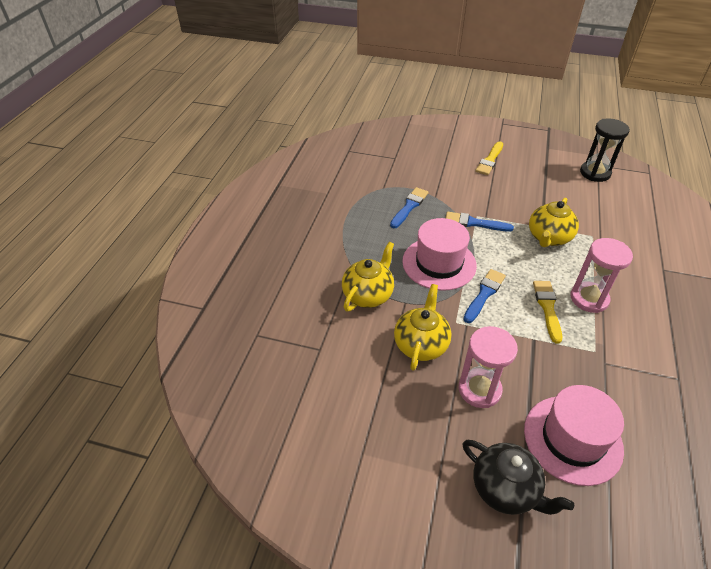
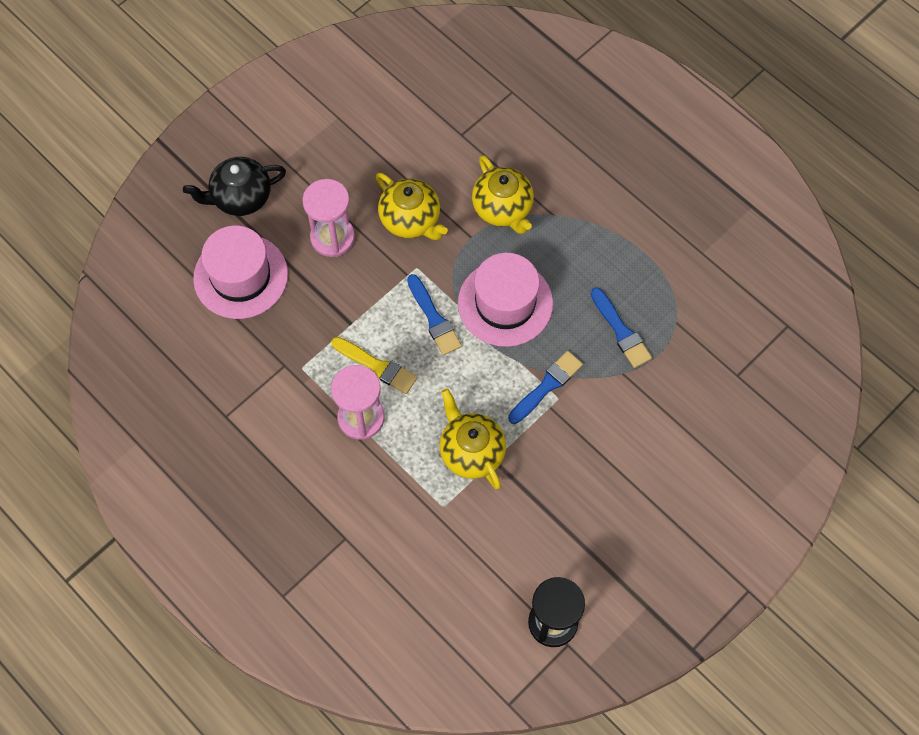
camera: 120 degrees right, 20 degrees up
yellow brush [475,141,503,175] -> none

